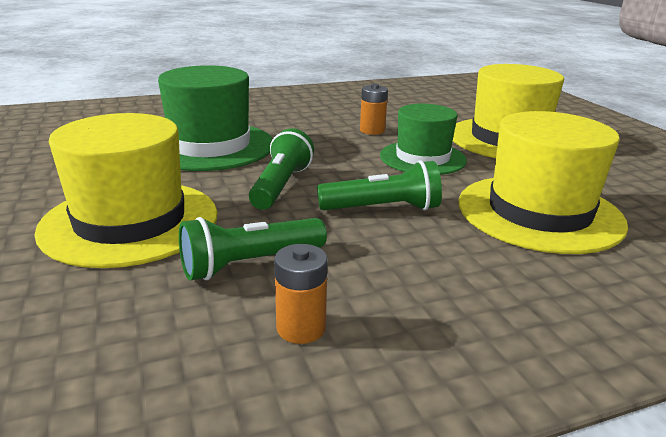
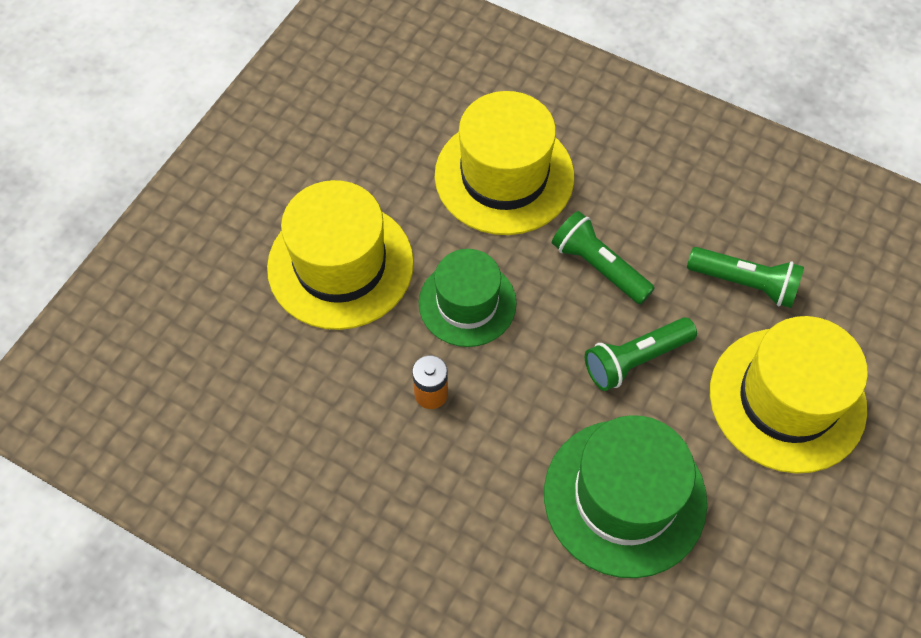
camera: 130 degrees left, 35 degrees up
orange battery [274,244,328,344] -> none

